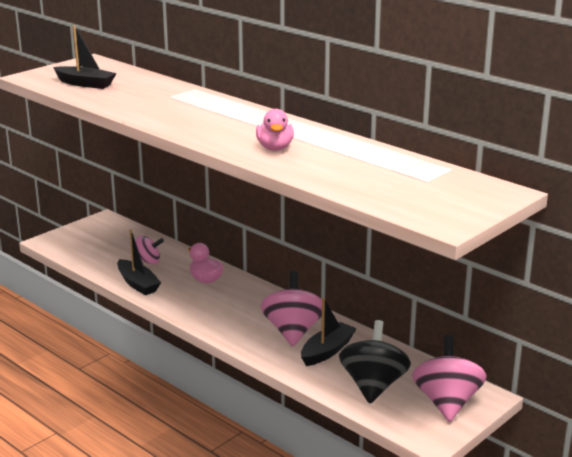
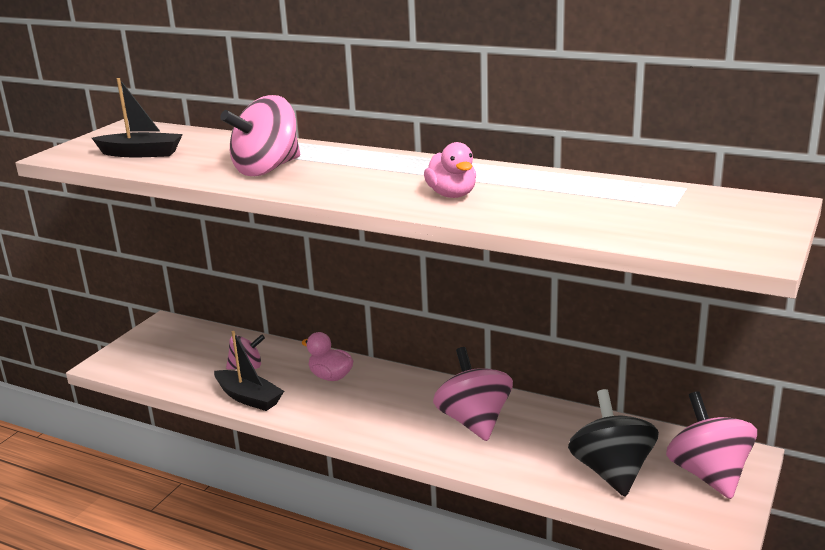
camera: 15 degrees left, 0 degrees up
black boat [301,298,357,366] -> none
none -> pink spinning top [220,95,300,176]

